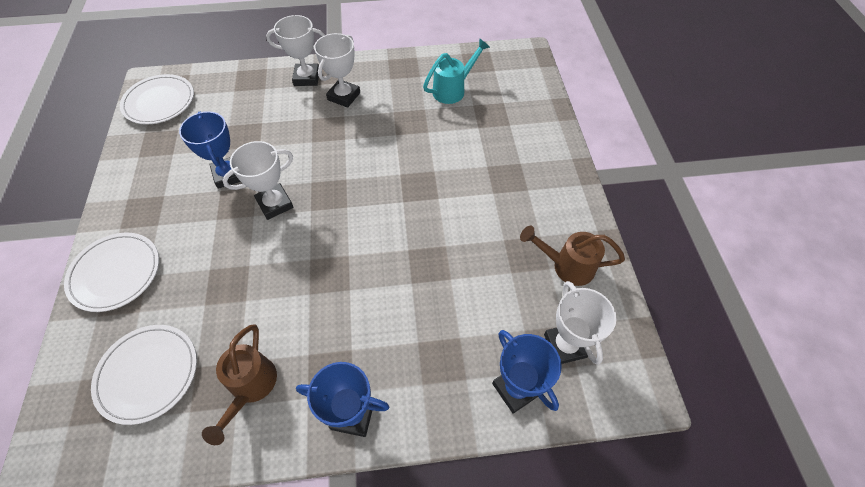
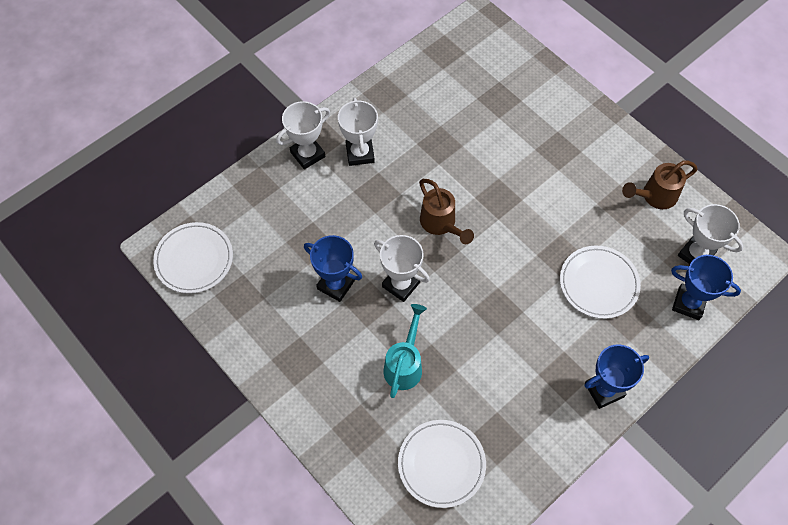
camera: 35 degrees left, 5 degrees up
white plate [64,233,159,312] -> white plate moved to [560,246,641,319]
brown watering can [202,324,277,445] -> brown watering can moved to [419,179,474,244]
white trophy [222,141,293,220] -> white trophy turned 75 degrees counterclockwise [374,235,430,302]
turquoise watering can [423,38,490,104] -> turquoise watering can moved to [383,304,427,398]

